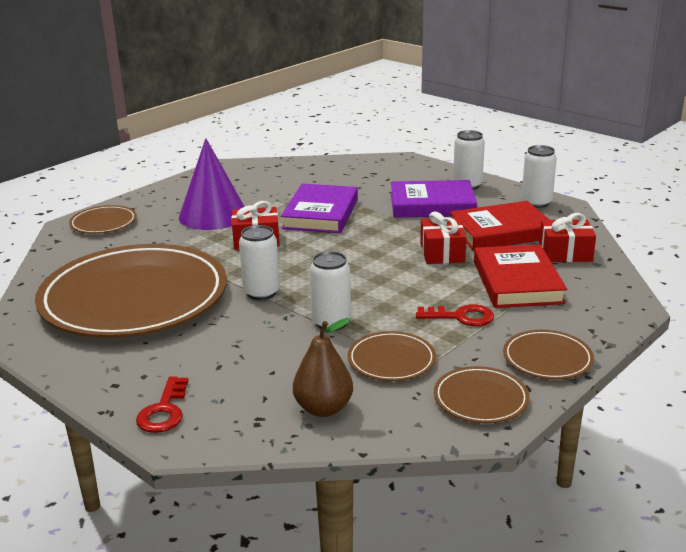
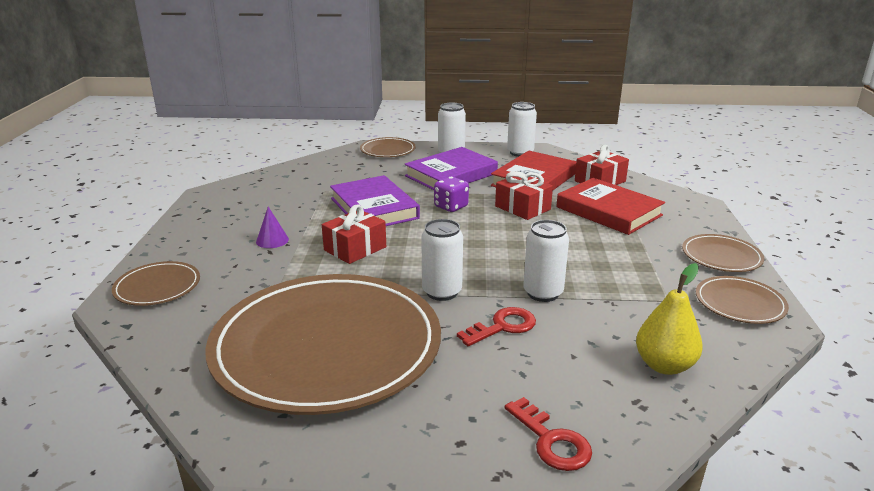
camera: 40 degrees left, 0 degrees up
purple cone [179,138,245,230] -> purple cone [256,207,289,248], size x0.41
brown pear [293,318,353,417] -> yellow pear [636,263,703,375]
brown plate [348,331,436,381] -> brown plate moved to [360,137,416,157]
red key [416,304,494,326] -> red key moved to [457,307,536,346]
none -> purple dice [434,177,469,212]

